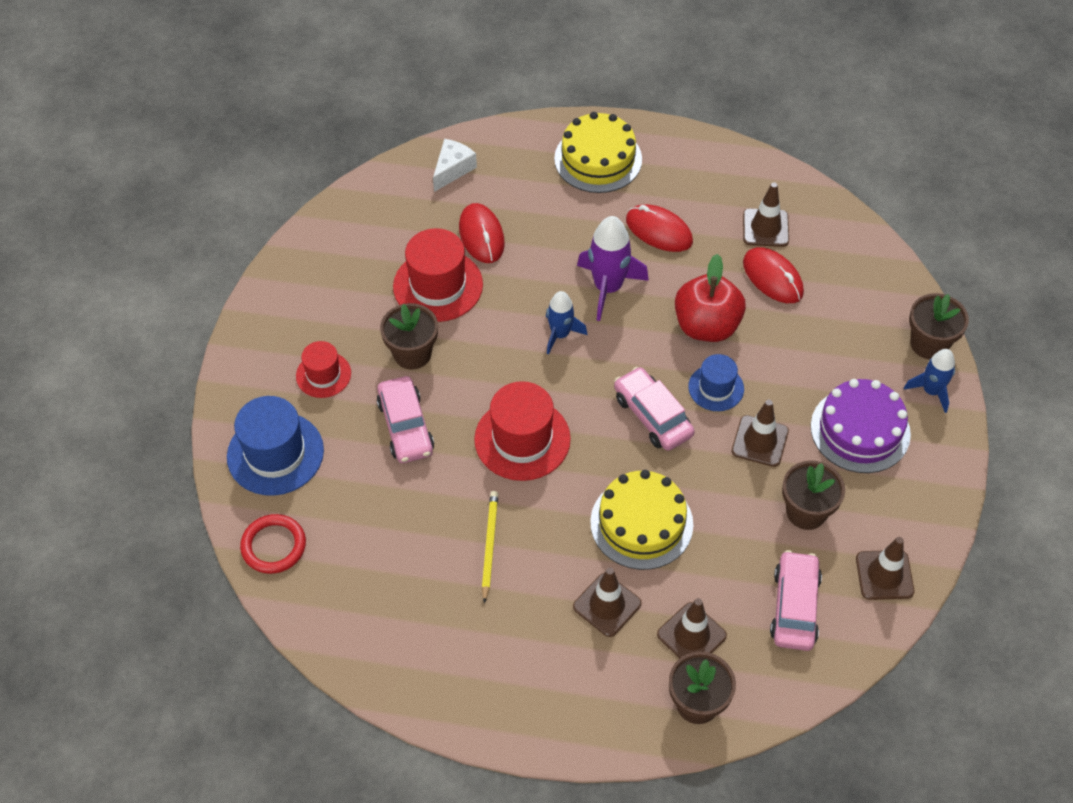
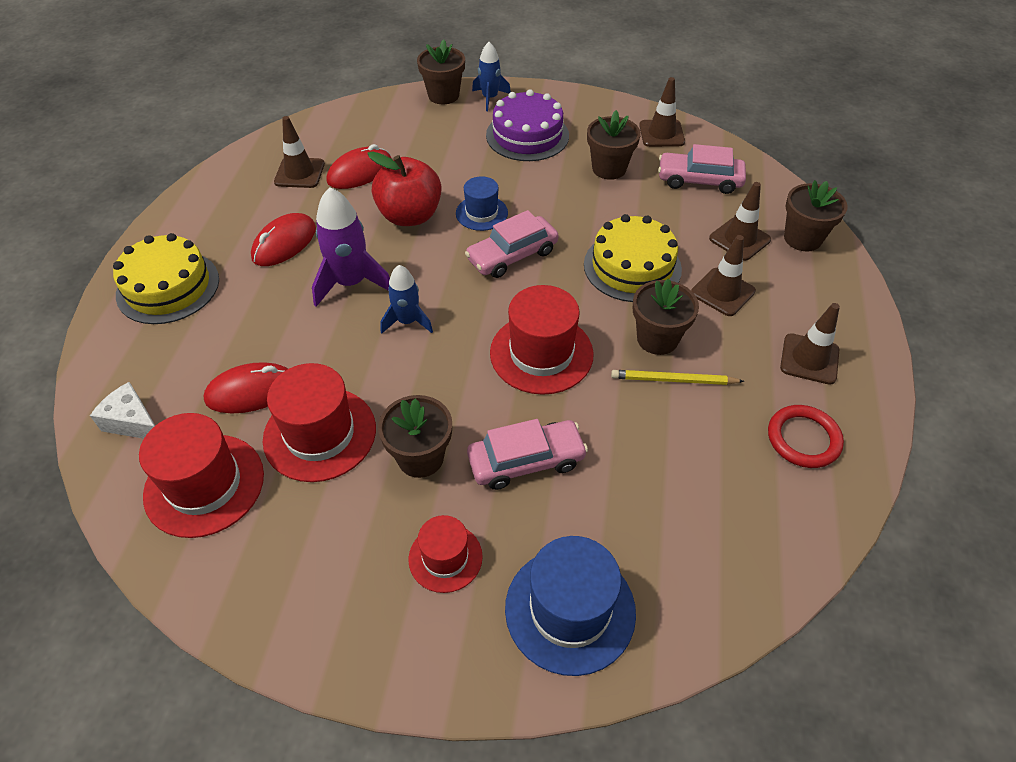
camera: 90 degrees left, 5 degrees down
red ring [240,514,306,574] -> red ring moved to [768,405,844,468]
brown traffic cone [732,400,789,467] -> brown traffic cone moved to [780,303,840,385]
none -> red hat [139,413,264,538]
none -> brown flower pot [633,279,699,355]

